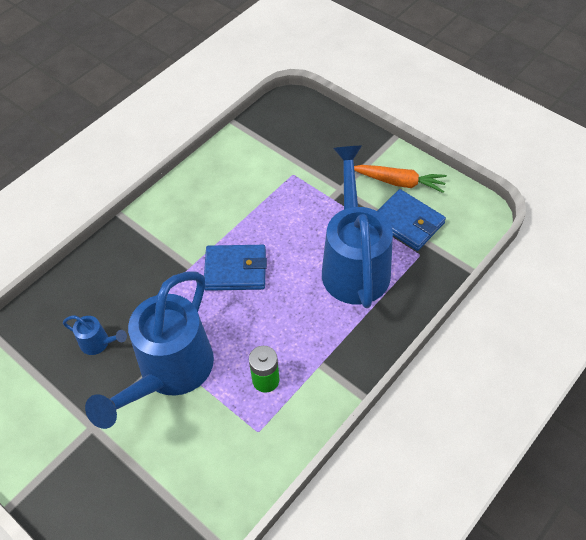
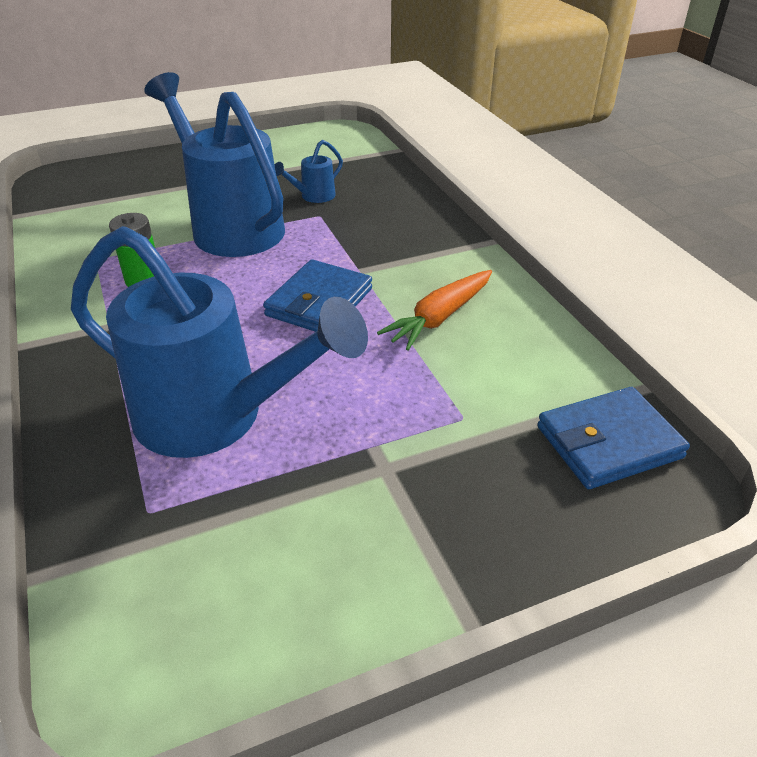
camera: 115 degrees right, 15 degrees down
orange carrot [354,165,447,193] -> orange carrot moved to [377,270,492,350]
blue wallet [377,189,446,251] -> blue wallet moved to [537,387,690,489]

